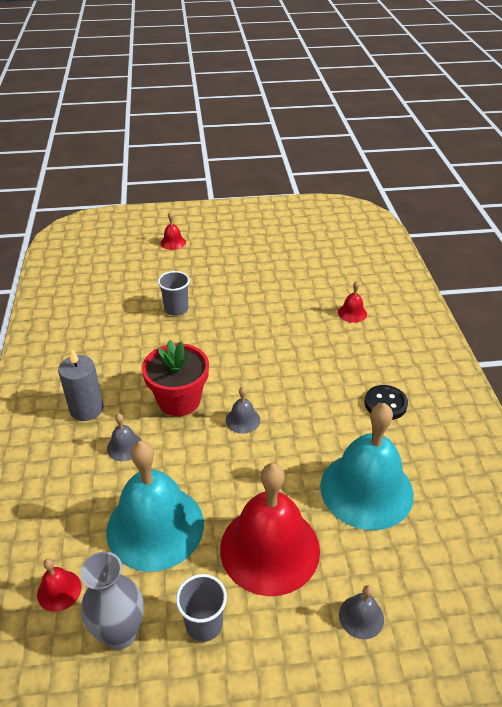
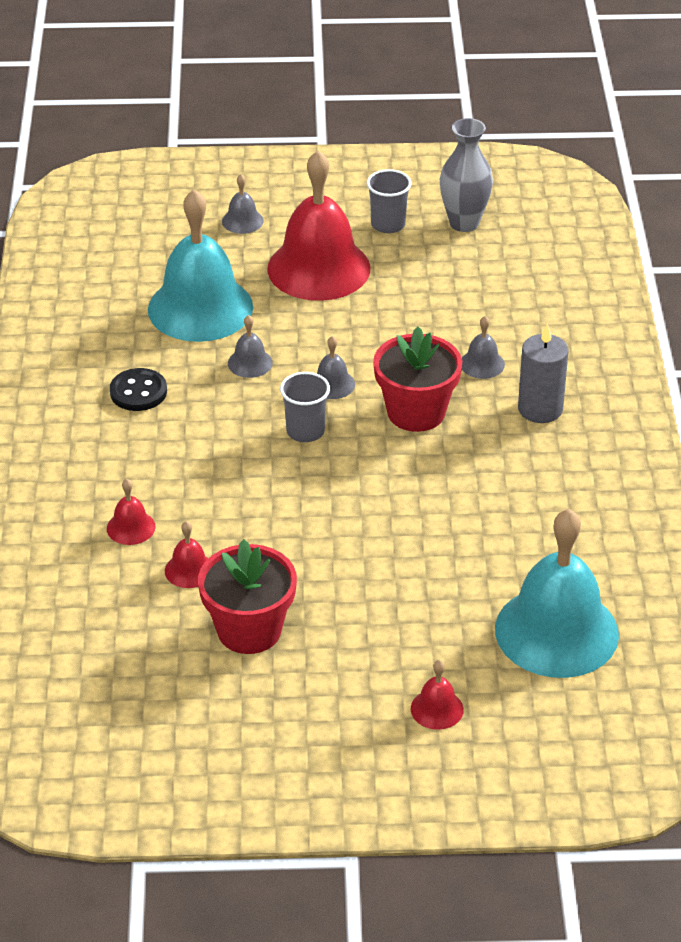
camera: 175 degrees left, 0 degrees up
red bell [37,558,81,612] -> red bell moved to [165,521,209,588]
turquoise bell [106,441,204,572] -> turquoise bell moved to [495,509,619,678]
grey cup [158,271,190,316] -> grey cup moved to [280,372,330,442]
none -> red flower pot [198,539,297,654]
none -> grey bell [228,315,273,378]

